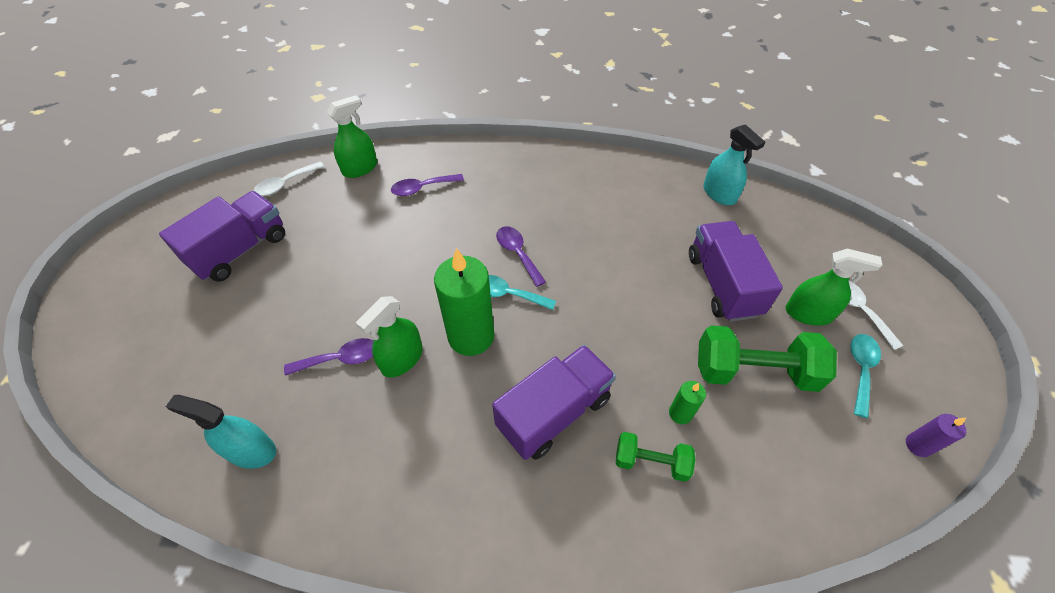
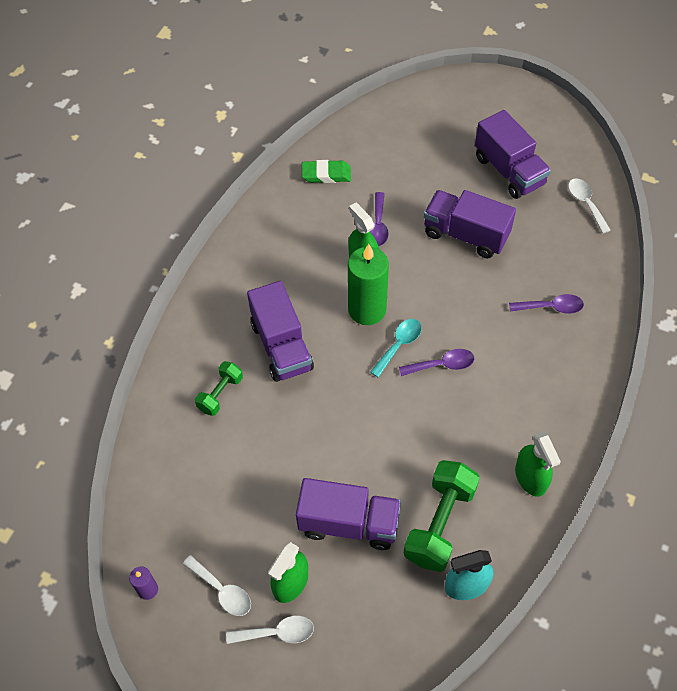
camera: 110 degrees right, 5 degrees up
turquoise spray bottle [166,394,276,469] -> green eraser [302,160,351,183]
green spray bottle [327,95,377,178] -> green spray bottle moved to [515,432,561,497]
purple spoon [391,174,464,196] -> purple spoon turned 90 degrees clockwise [509,294,584,314]
green candle [669,381,706,424] -> none
green dumbbell [698,325,837,392] -> green dumbbell moved to [404,460,480,572]
turquoise spoon [850,334,881,418] -> white spoon [183,555,251,616]
none -> purple truck [424,190,516,258]

